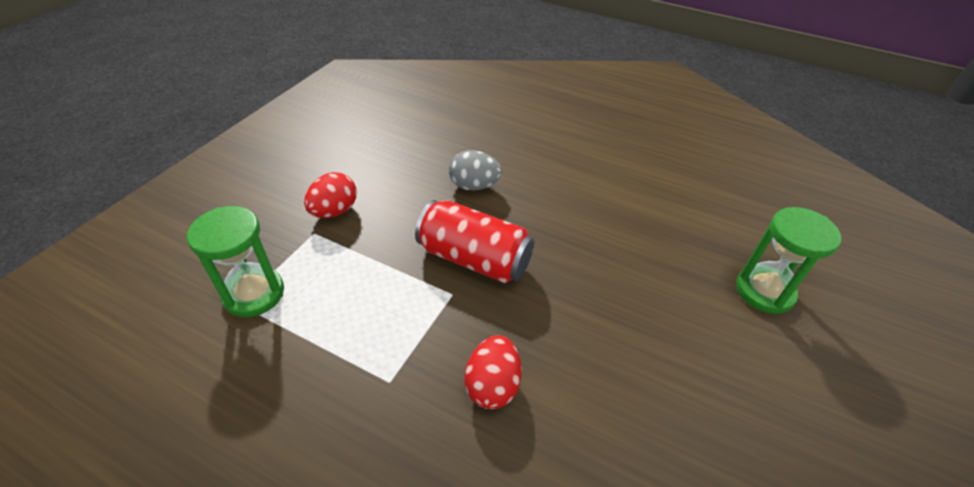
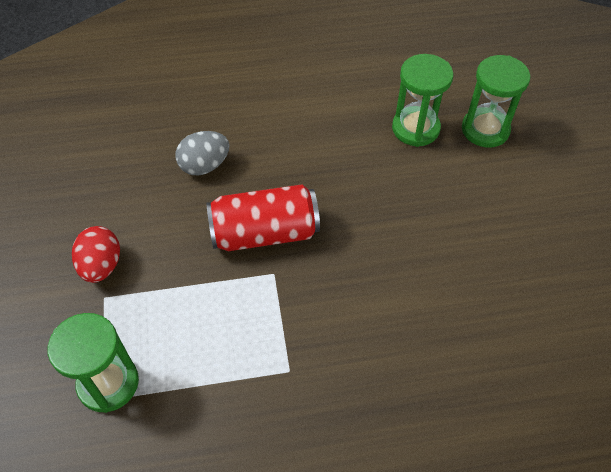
camera: 35 degrees left, 10 degrees up
red egg [465,335,522,409] -> none
none -> green hourglass [392,54,454,147]

